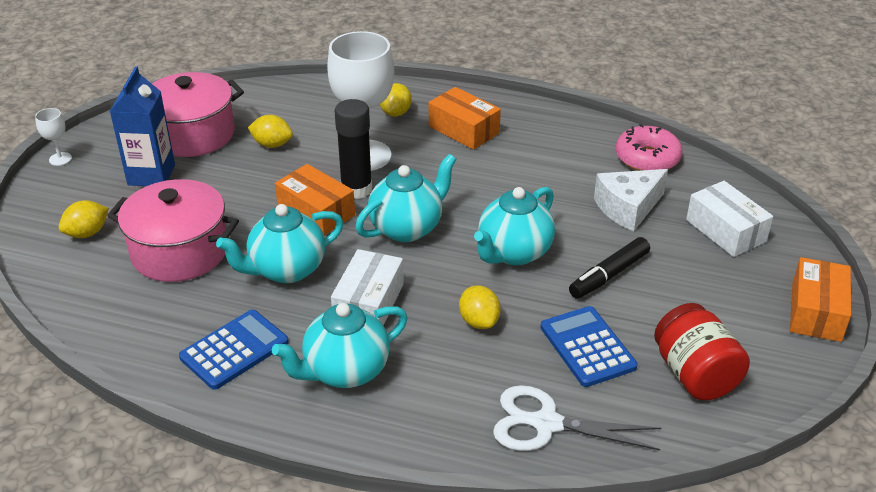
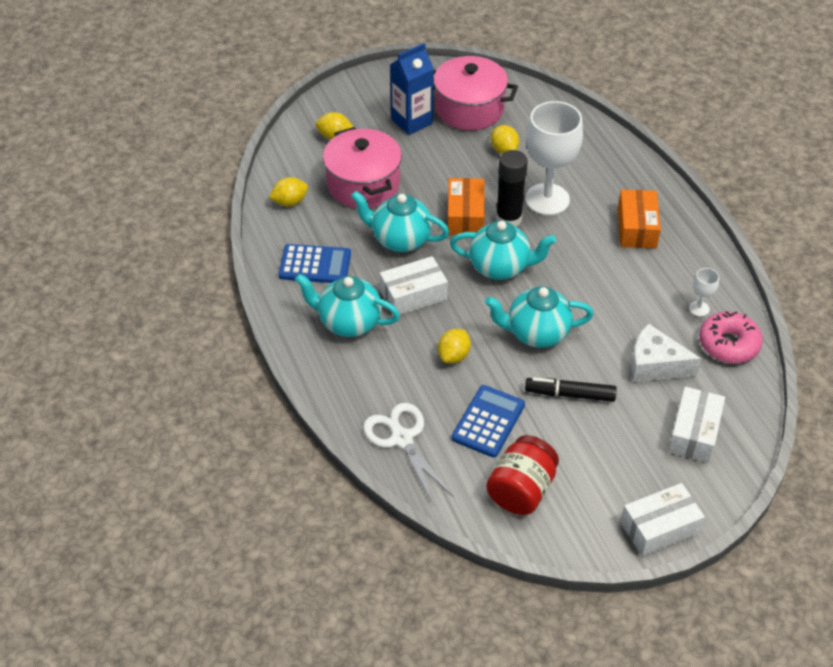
camera: 50 degrees right, 10 degrees up
white goblet [35,108,72,166] -> white goblet moved to [689,268,719,317]
yellow lemon [380,83,412,117] -> yellow lemon moved to [269,177,308,206]
orange box [790,257,851,342] -> white box [621,483,705,557]

